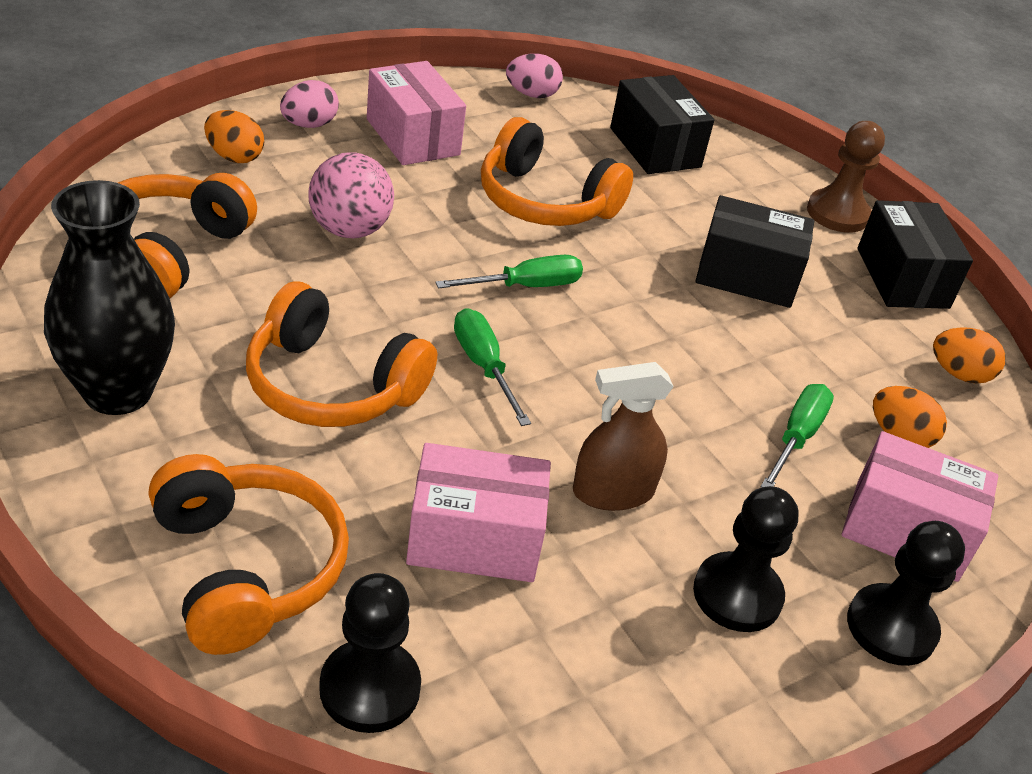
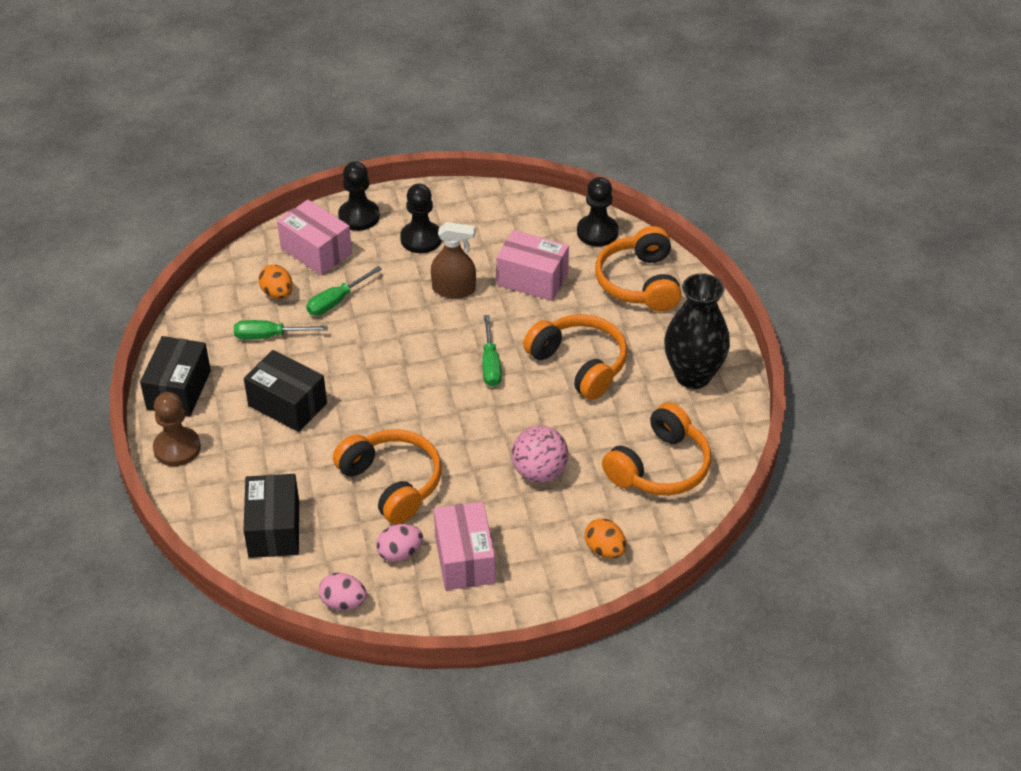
camera: 155 degrees left, 5 degrees up
pink egg [280,80,339,128] -> pink egg moved to [376,524,423,562]
green screwdriver [435,255,583,289] -> green screwdriver moved to [234,320,328,340]
orange egg [933,327,1005,384] -> none

